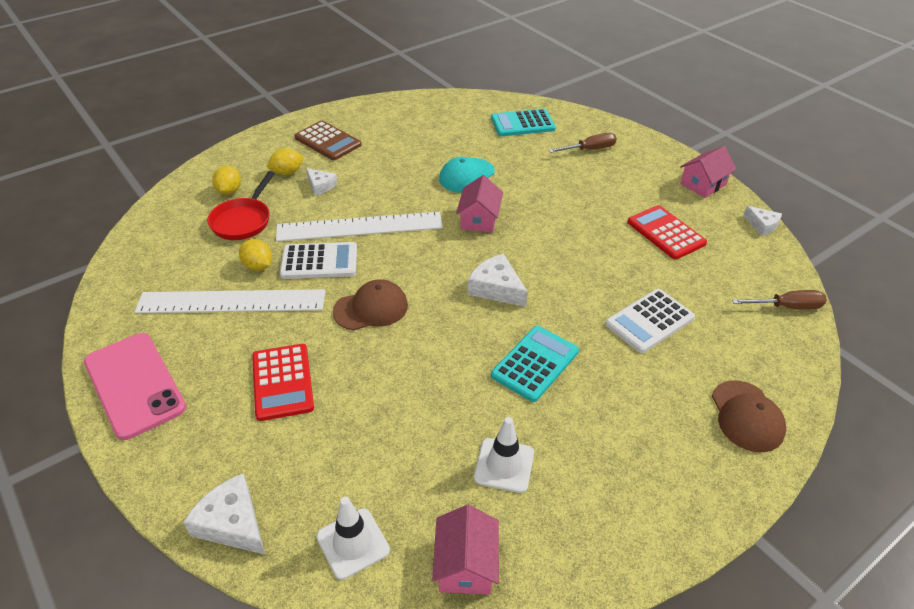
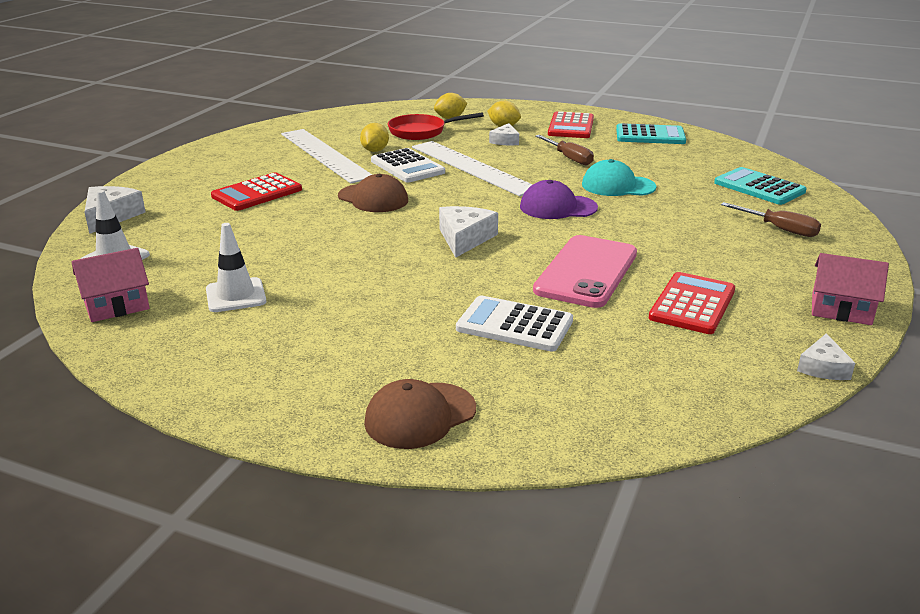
camera: 60 degrees right, 15 degrees down
pink phone [84,333,186,440] -> pink phone moved to [533,235,637,308]
brown calculator [294,121,362,160] -> red calculator [548,111,594,138]
pink house [456,175,503,233] -> purple cap [520,180,598,219]
turquoise calculator [491,326,579,402] -> turquoise calculator moved to [616,123,686,144]
brown screwdriver [732,290,827,309] -> brown screwdriver moved to [535,135,594,166]

